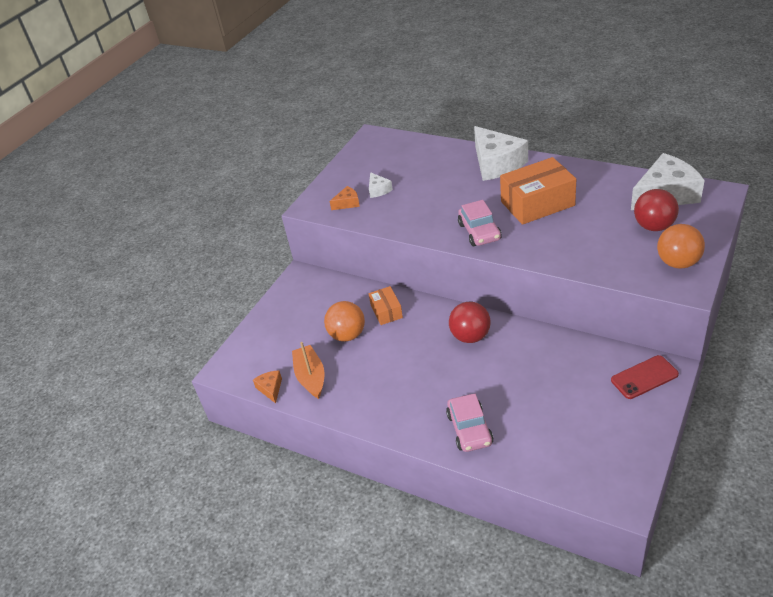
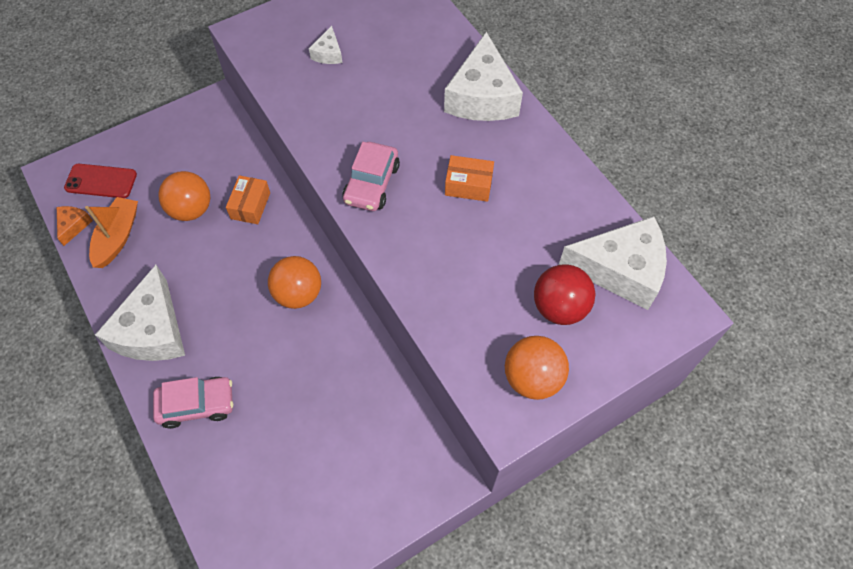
camera: 25 degrees right, 20 degrees up
orange cheese [330,186,360,210] -> none
pink car [446,394,494,452] -> pink car turned 120 degrees counterclockwise [153,377,233,429]
red ball [449,302,491,343] -> orange ball [268,256,321,309]
orange box [500,157,576,225] -> orange box [445,155,494,202], size x0.53
red phone [611,355,679,399] -> red phone moved to [64,164,137,198]
none -> white cheese [95,265,185,361]

